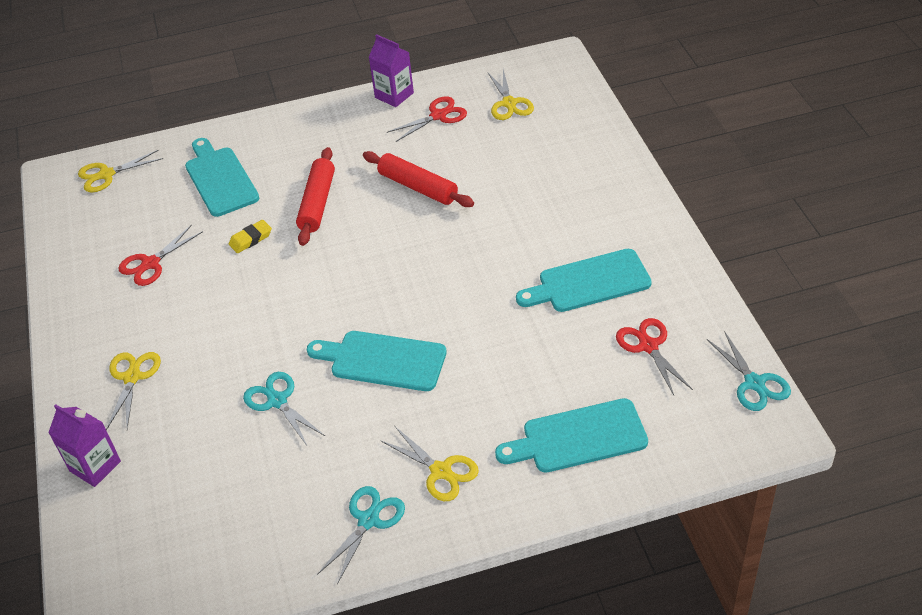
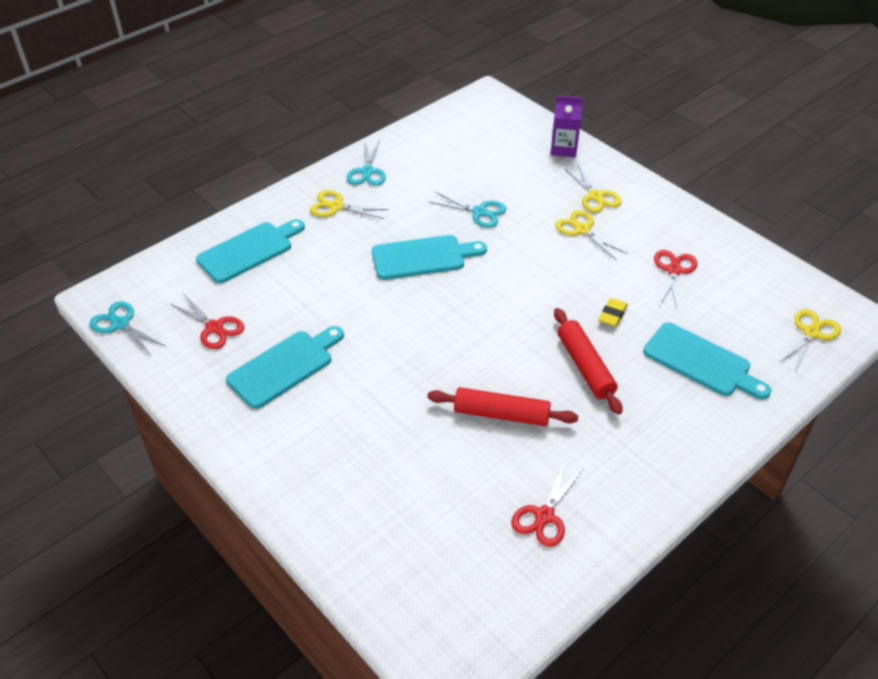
camera: 150 degrees right, 0 degrees up
purple carton [369,34,414,107] -> none
yellow scissors [488,70,534,120] -> yellow scissors moved to [555,210,628,260]

